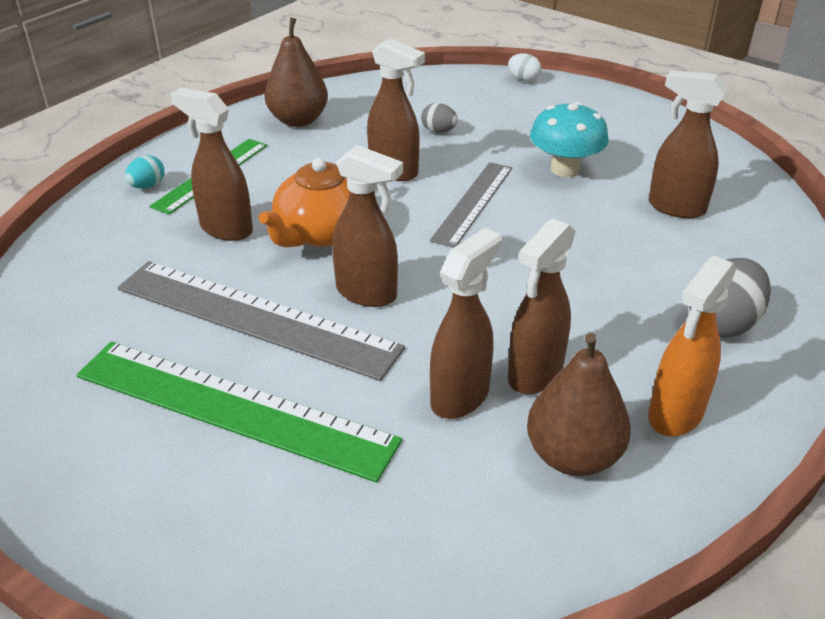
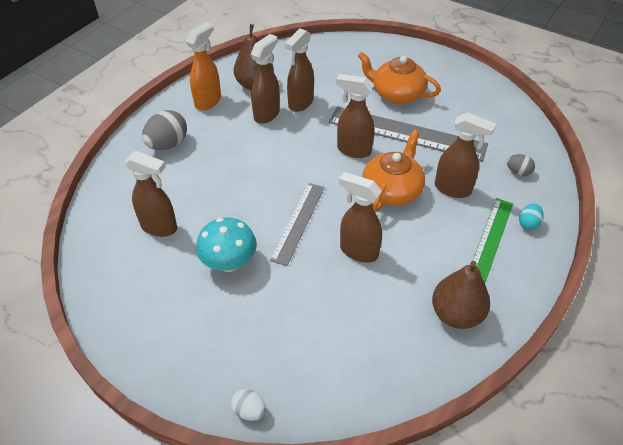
camera: 175 degrees right, 10 degrees up
green ruler [77,342,402,483] -> orange teapot [358,52,441,104]
grey egg [421,103,458,133] -> grey egg moved to [507,154,535,176]

